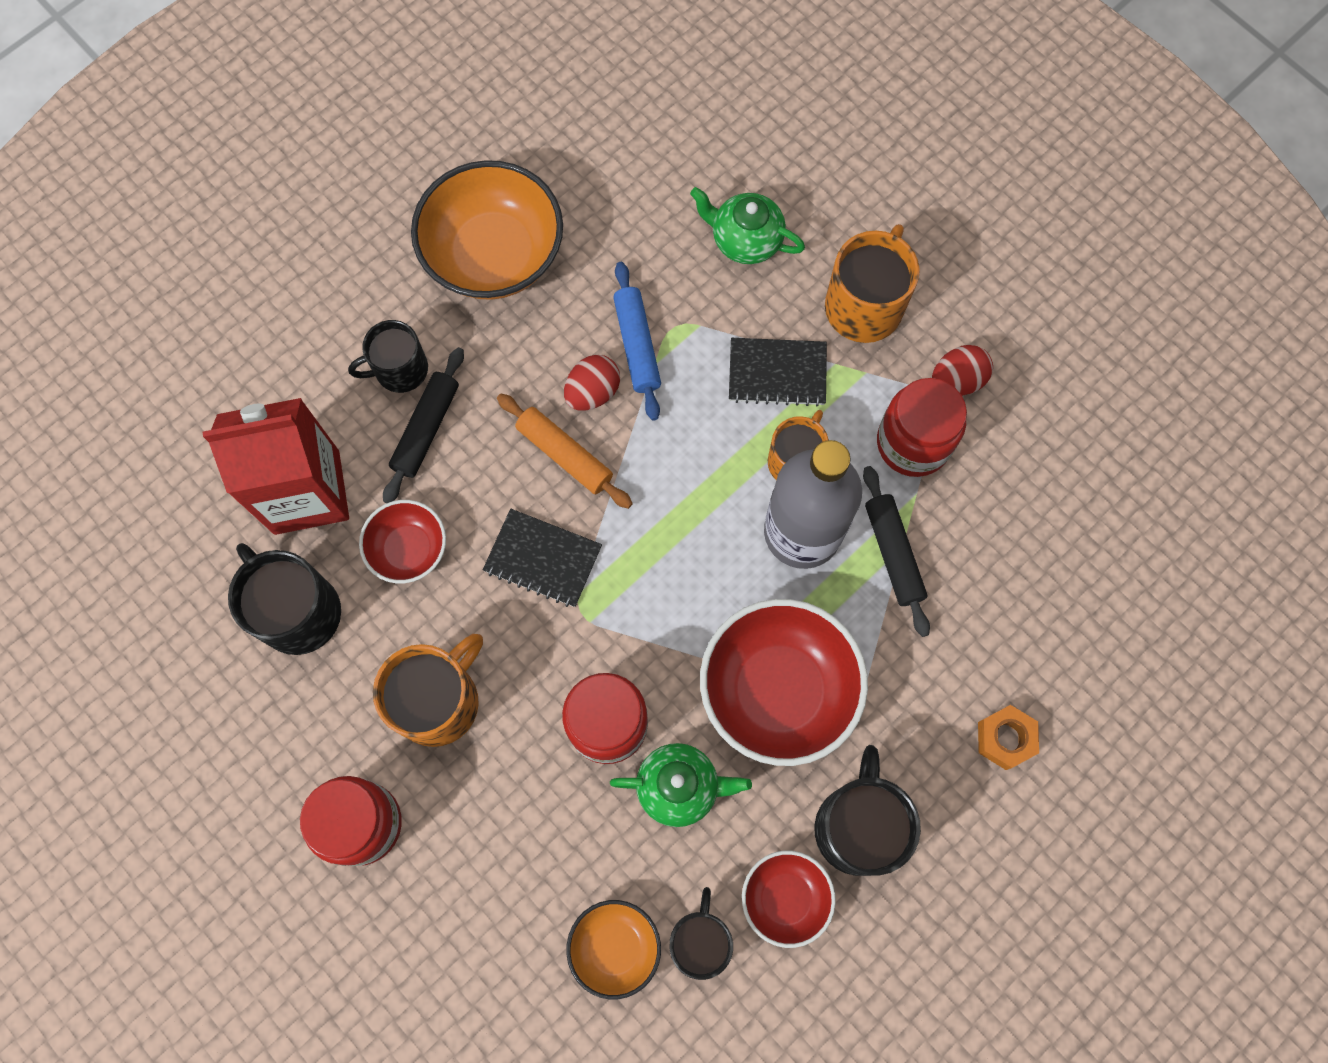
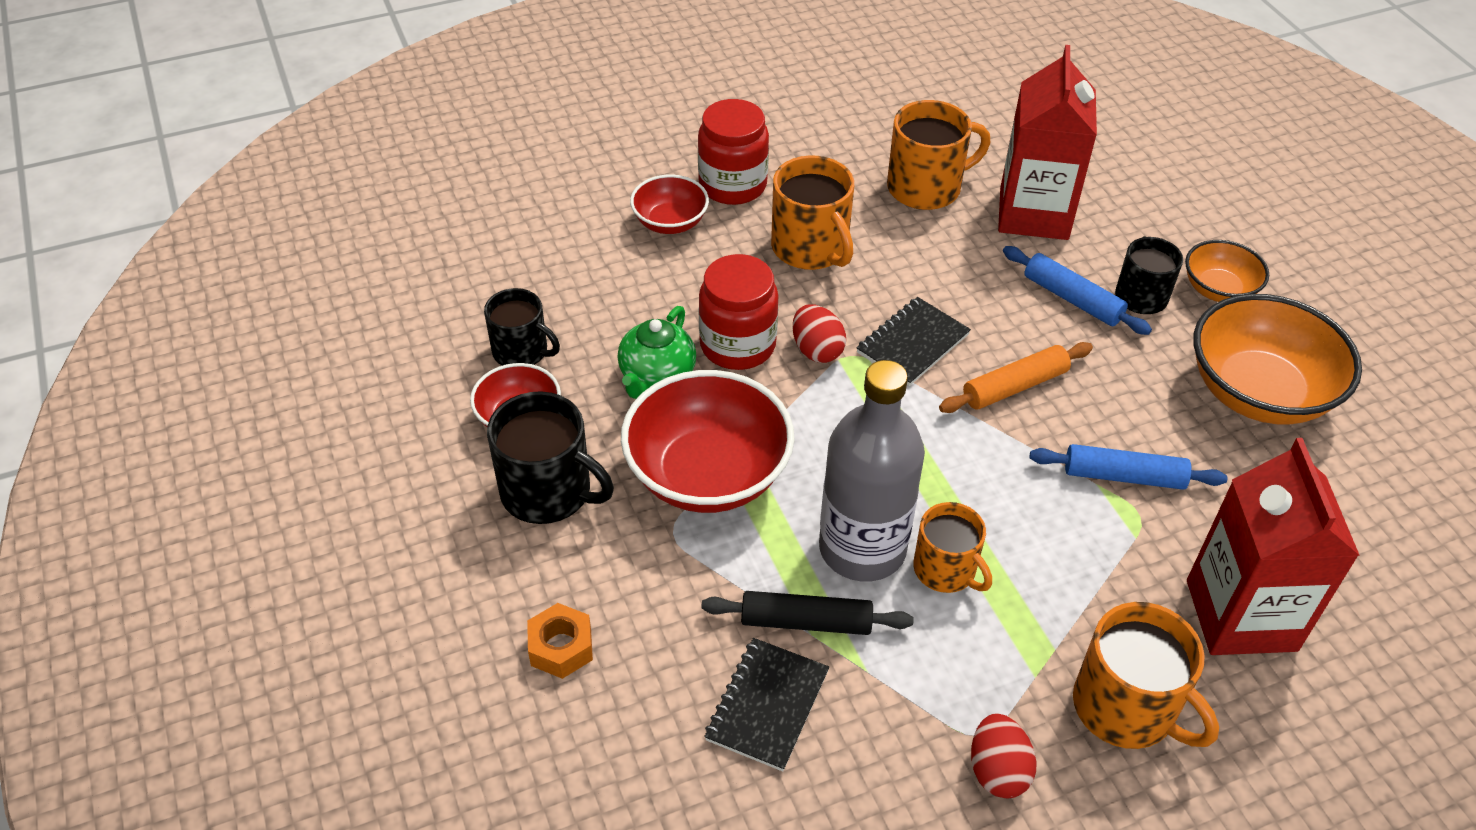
camera: 110 degrees right, 25 degrees down
black mug [228,543,341,655] -> orange mug [887,100,991,210]
red bowl [359,500,446,583] -> red bowl moved to [630,175,709,234]
black rolling pin [383,347,464,503] -> blue rolling pin [1003,246,1152,335]
red egg [564,355,620,411] -> red egg moved to [792,304,846,363]
orange bowl [566,900,661,999] -> orange bowl moved to [1185,240,1269,302]
green teapot [690,187,805,264] -> red carton [1187,438,1360,655]
black notebook [729,338,827,407] -> black notebook moved to [704,638,829,771]
red jar [877,378,967,477] -> none

